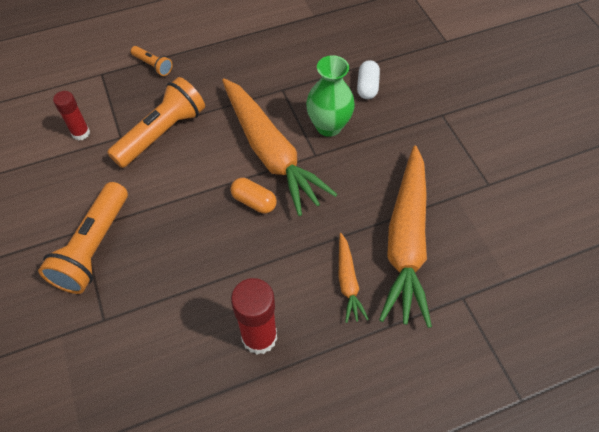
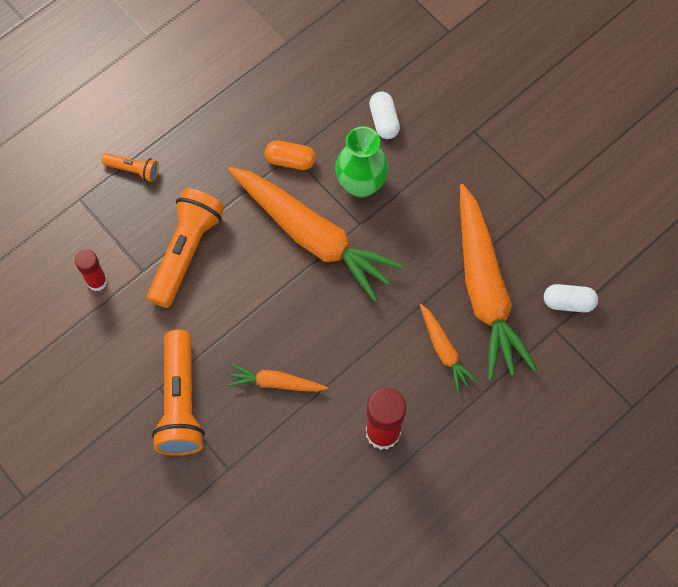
camera: 20 degrees left, 10 degrees up
orange capsule [230,178,277,213] -> orange capsule moved to [265,140,316,170]
none -> orange carrot [228,364,328,392]
none -> white capsule [544,284,598,312]

